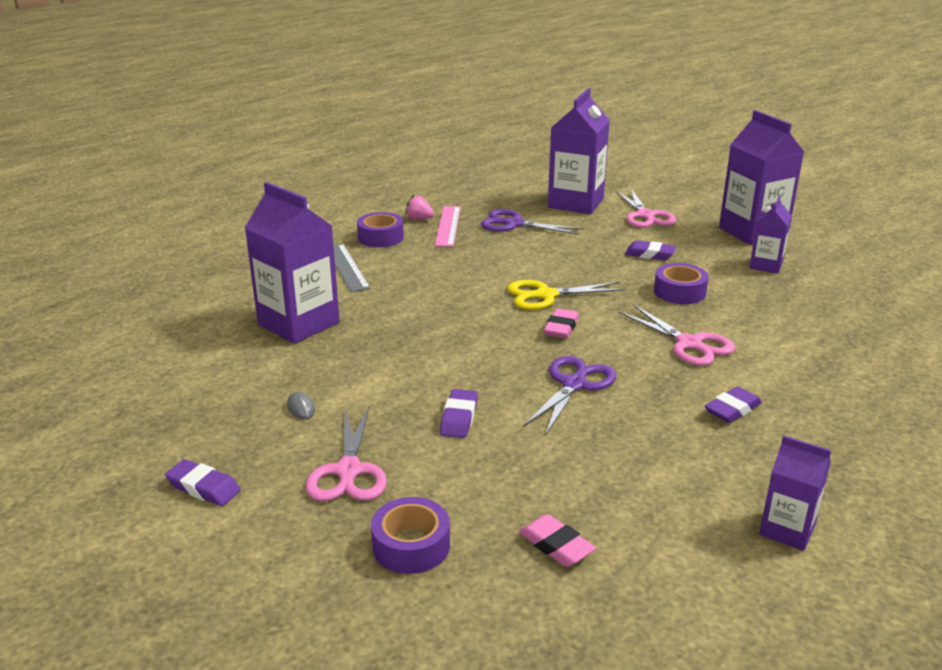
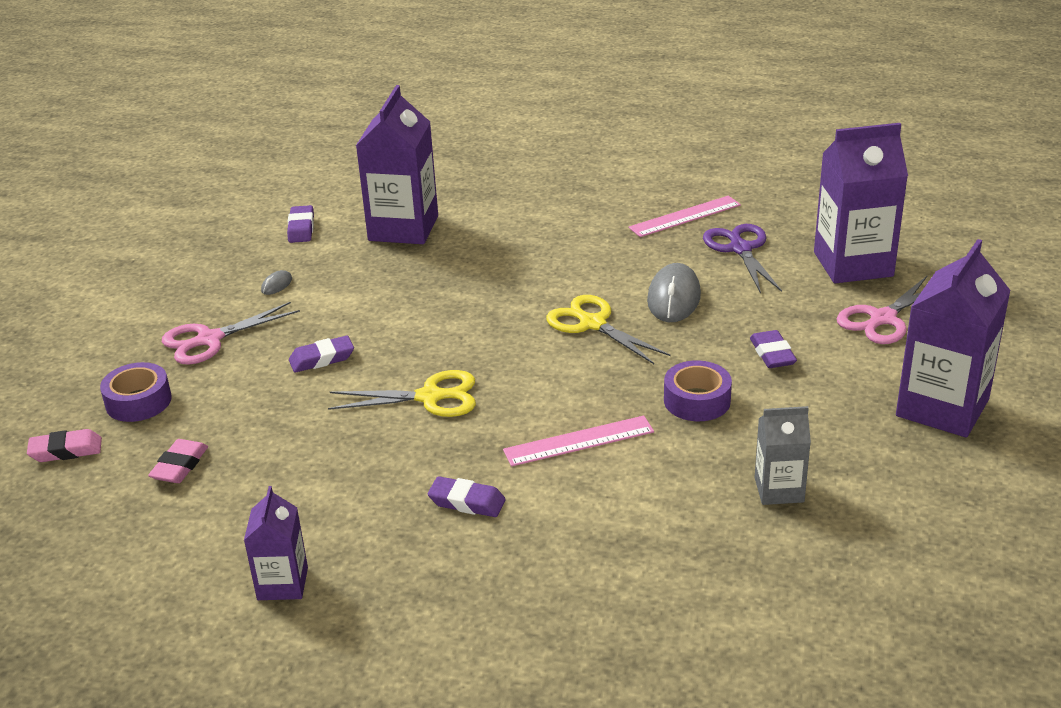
camera: 60 degrees right, 5 degrees up
purple eraser [165,459,241,506] -> purple eraser moved to [287,205,314,243]
grey ruler [333,244,370,292] -> none
purple tape [357,212,404,247] -> none
pink strawberry [405,195,434,220] -> none
purple scissors [523,356,616,436] -> yellow scissors [328,370,476,417]
pink eraser [544,308,579,339] -> pink eraser moved to [27,429,102,462]
pink scissors [619,304,735,366] -> pink ruler [503,416,654,467]
purple carton [749,196,792,274] -> none
none -> grey mouse [647,263,701,322]
none -> grey carton [755,406,811,505]

